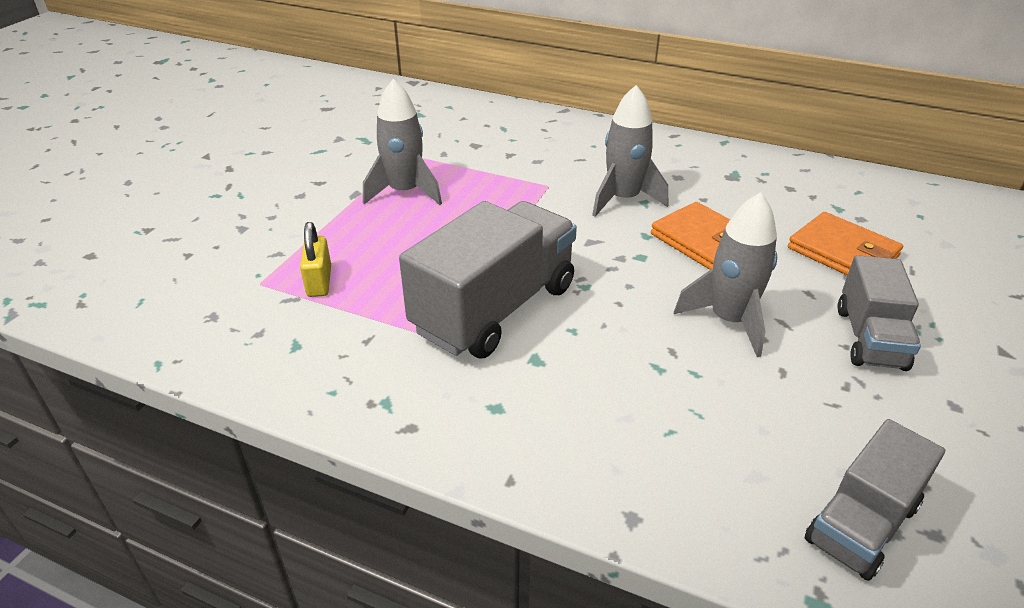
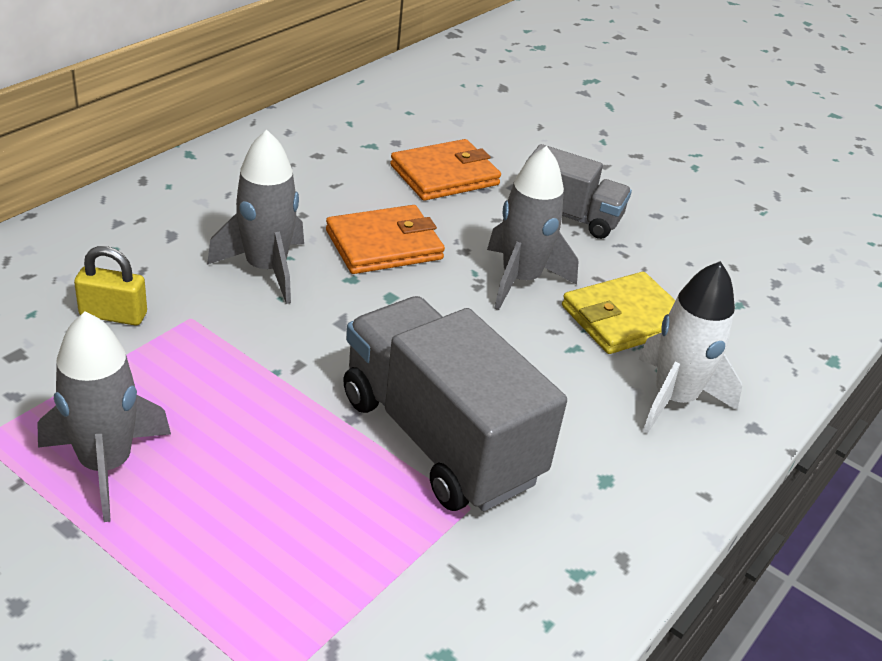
camera: 80 degrees left, 0 degrees up
yellow padlock [300,222,331,297] -> yellow padlock moved to [74,246,147,325]
grey truck [805,419,945,581] -> none
none -> yellow wallet [562,272,676,354]
none -> white rocket [638,261,742,434]

